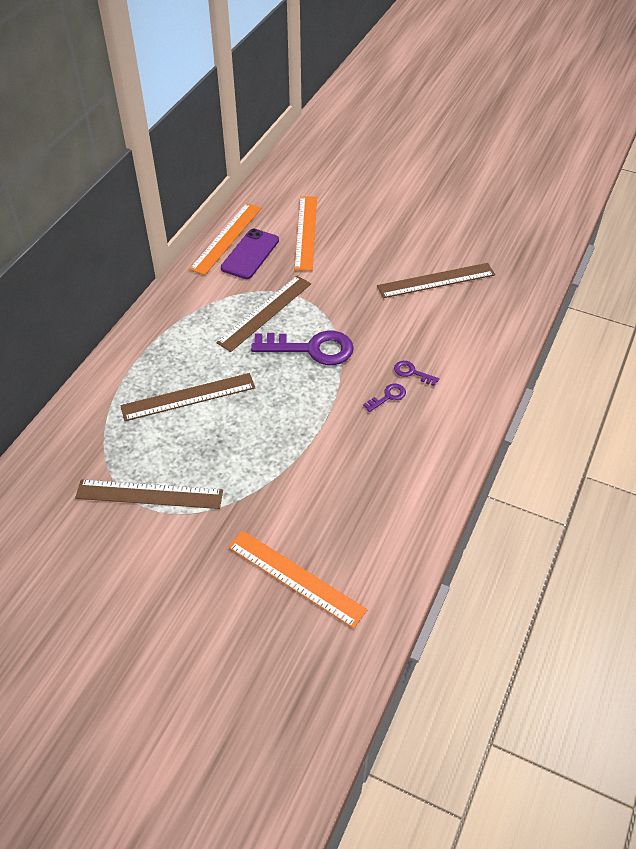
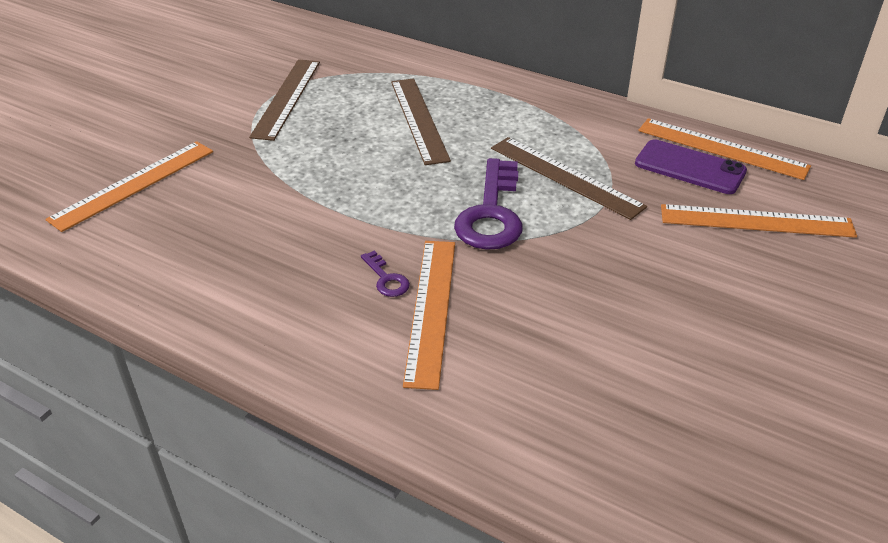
camera: 95 degrees right, 10 degrees down
brown ruler [377,263,495,298] -> none
purple key [394,361,439,386] -> orange ruler [403,241,455,390]

